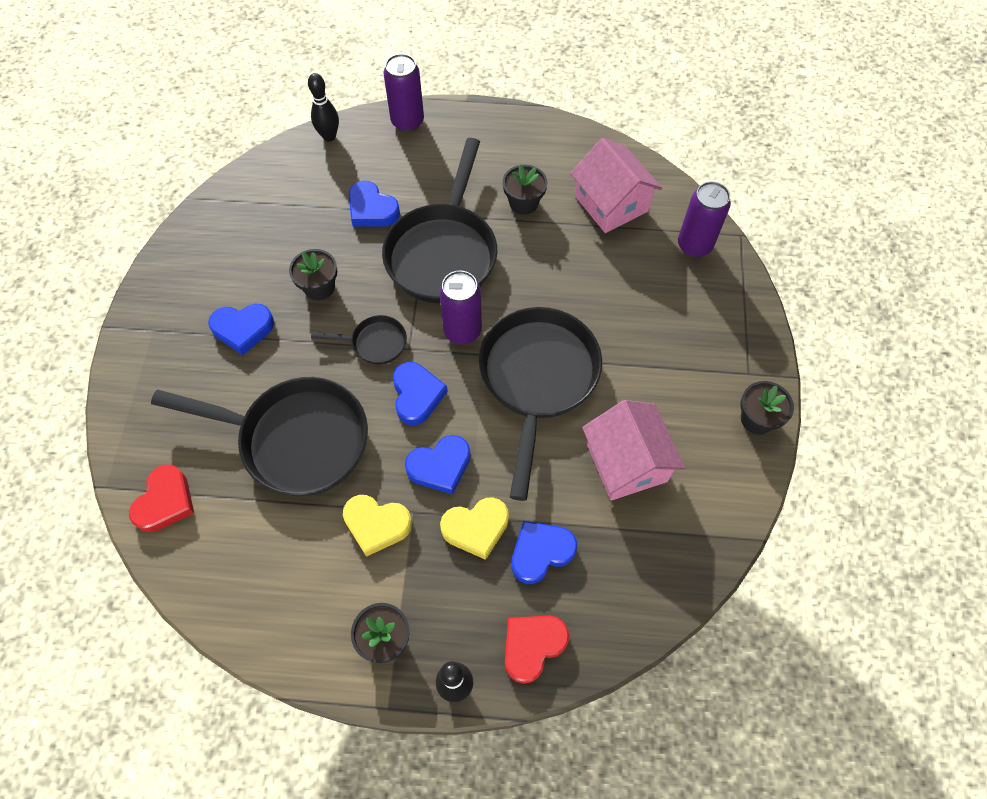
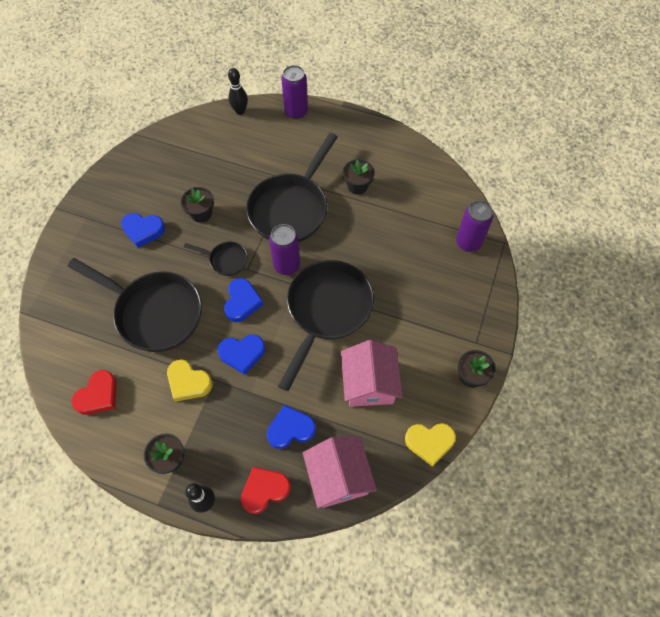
camera: 15 degrees right, 0 degrees up
red heart [129,464,194,532] -> red heart moved to [71,370,117,415]
blue heart [349,181,400,227] -> none
yellow heart [440,497,509,560] -> yellow heart moved to [405,423,456,467]
pink house [570,138,662,233] -> pink house moved to [303,436,377,508]

